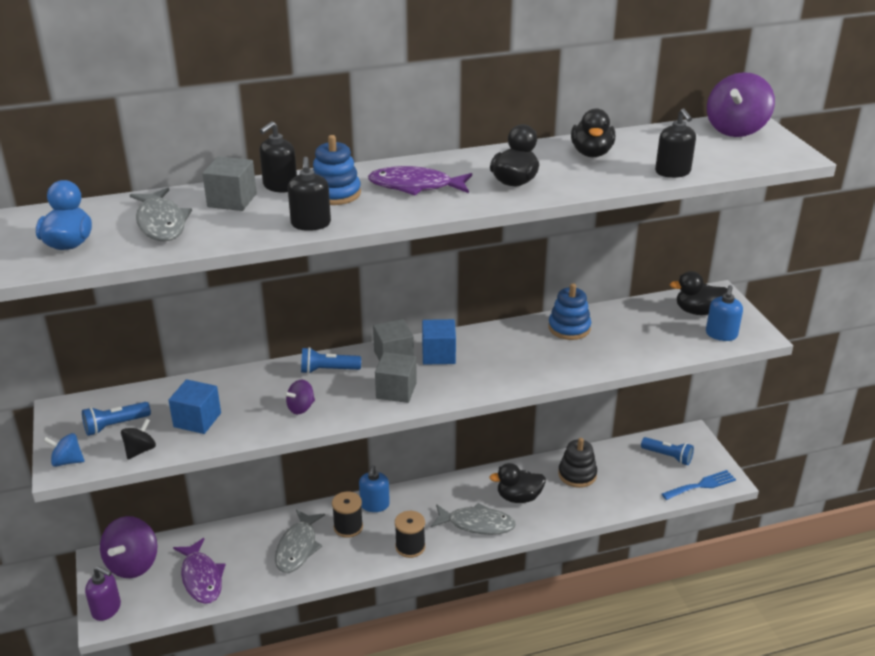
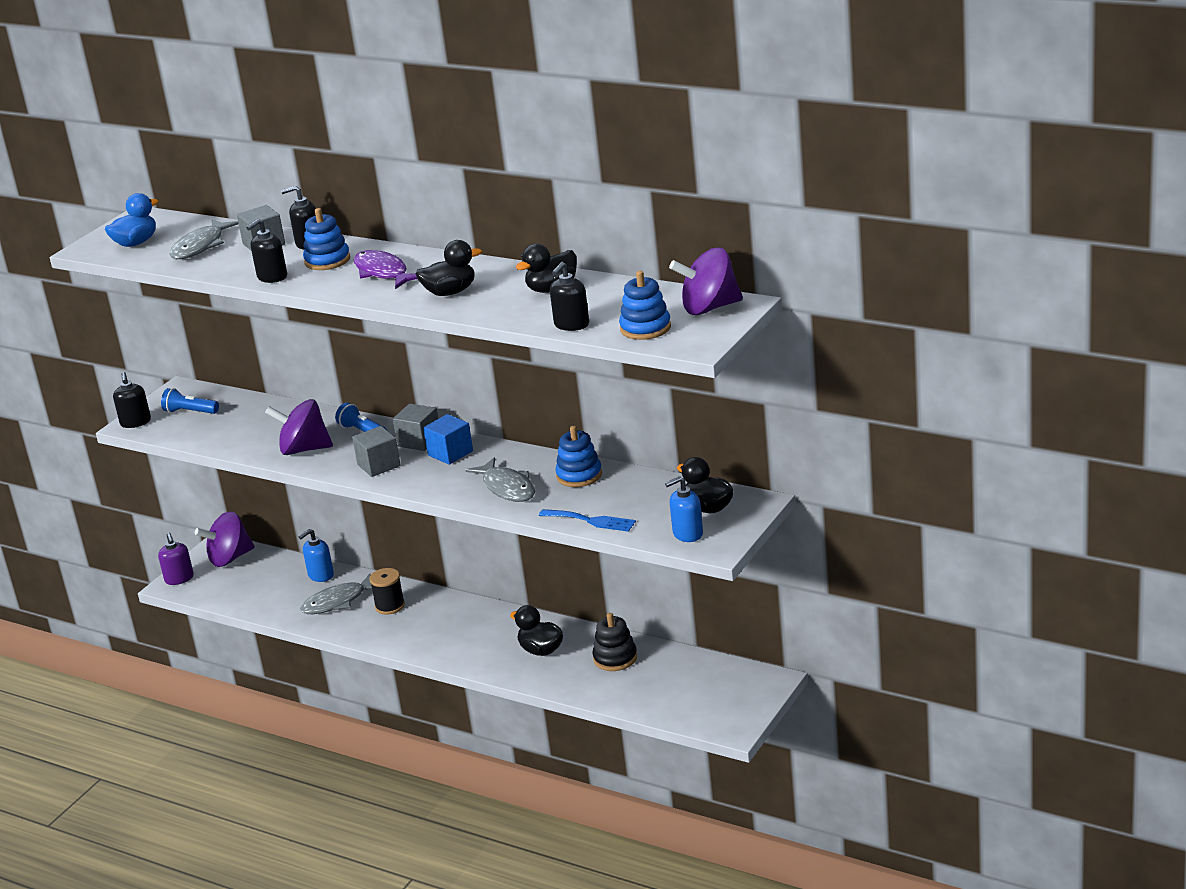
camera: 50 degrees right, 5 degrees down
blue spinning top [43,433,85,467] -> black soap dispenser [113,372,151,428]
black spinning top [121,419,156,460] -> none
blue cube [168,379,221,434] -> none
purple fish [173,538,226,604] -> none
purple spinning top [284,380,315,414] -> purple spinning top [265,399,333,455], size x1.92
blue soap dispenser [359,465,390,512] -> blue soap dispenser moved to [298,529,334,582]
black spool [395,511,425,558] -> none
grey fish [431,503,516,535] -> grey fish moved to [465,457,535,502]
blue flashlight [641,437,694,465] -> none
blue fork [662,470,736,500] -> blue fork moved to [539,509,636,532]
none -> blue stacking toy [619,271,671,340]

